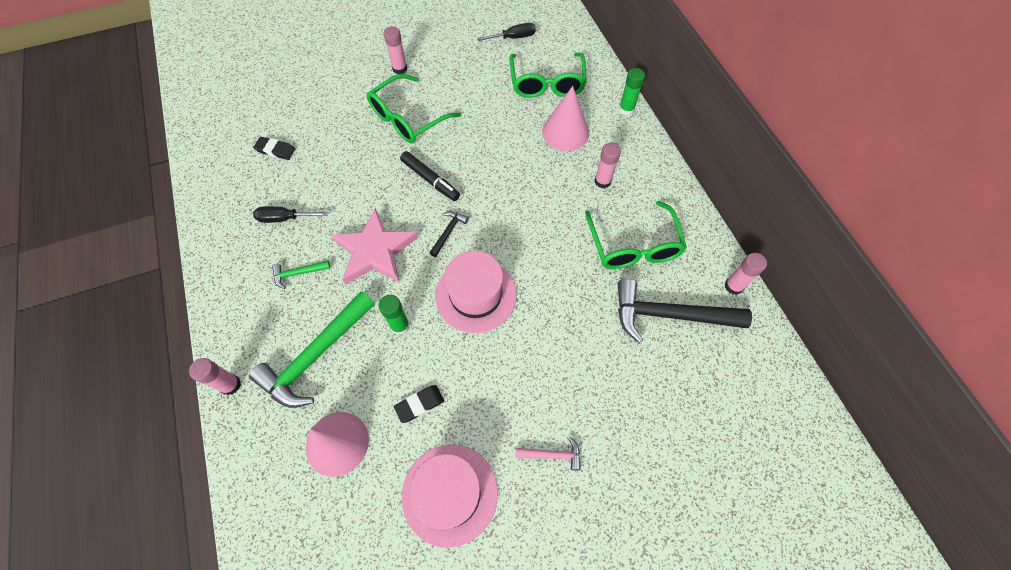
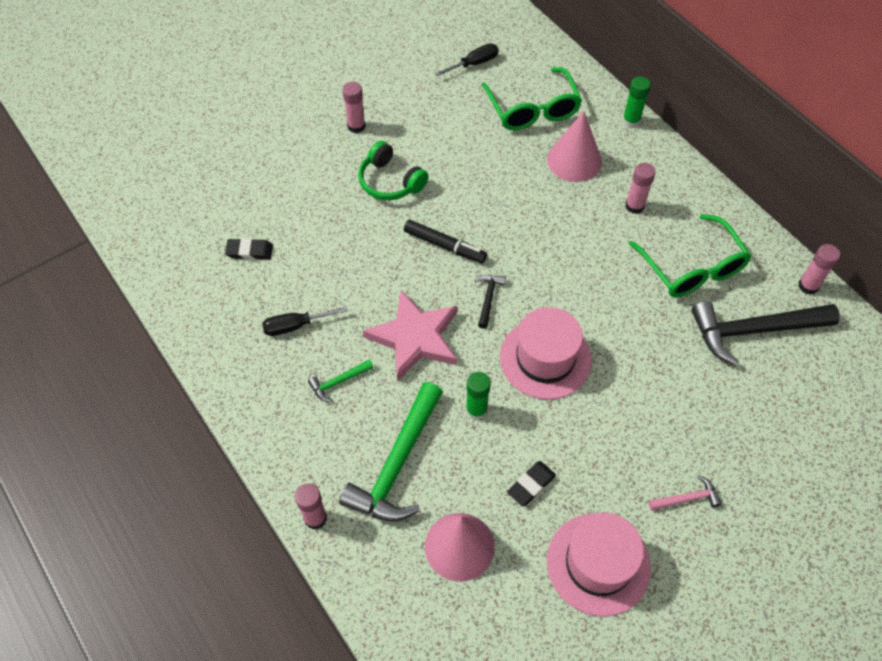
camera: 15 degrees left, 5 degrees down
green glasses [367,74,461,143] -> green headphones [358,141,429,200]

